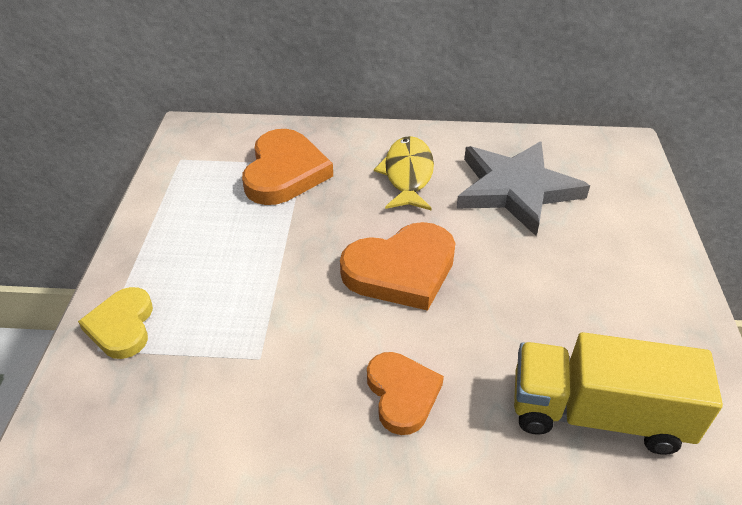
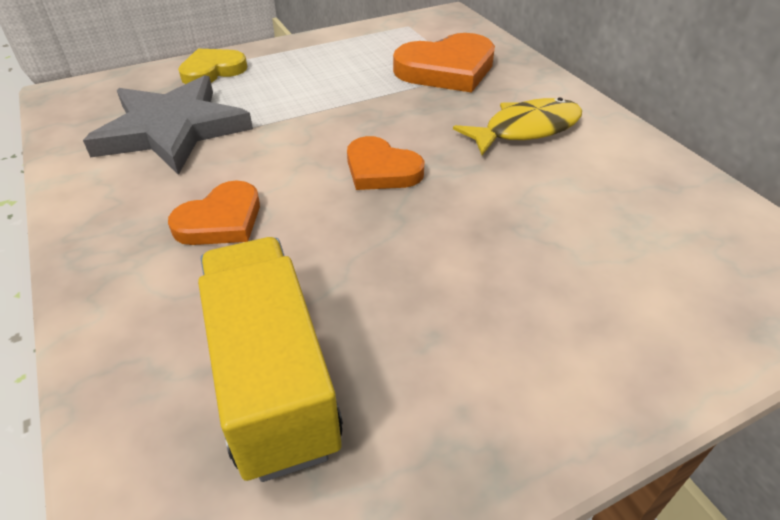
camera: 60 degrees right, 0 degrees up
orange heart [340,222,455,311] -> orange heart [347,136,424,190], size x0.63
grey star [456,141,590,236] -> grey star moved to [83,75,253,175]

